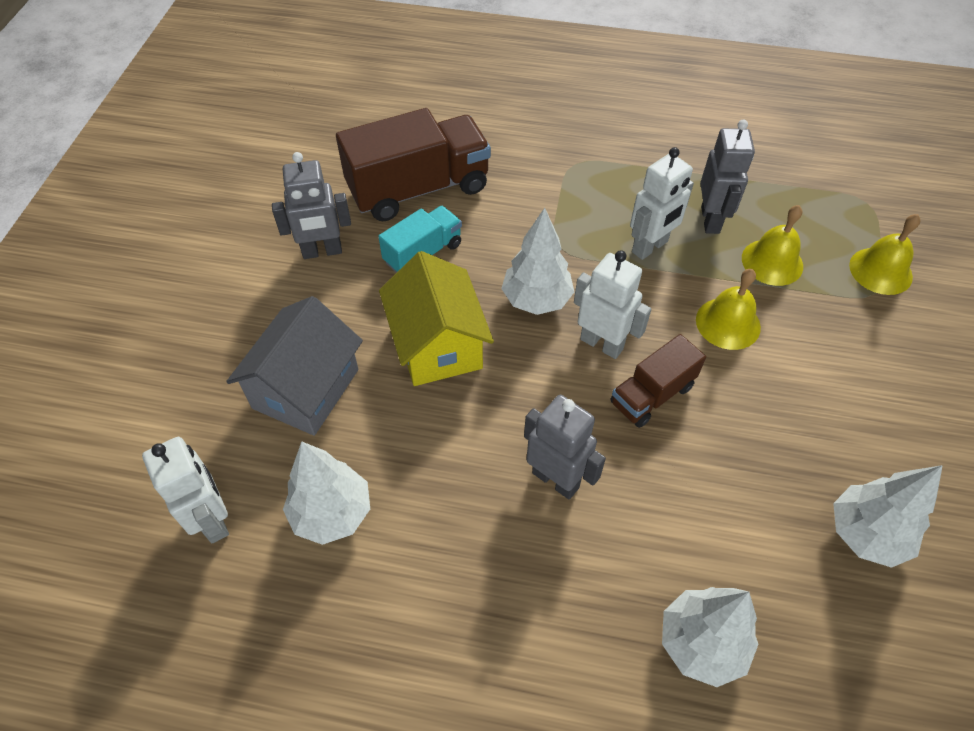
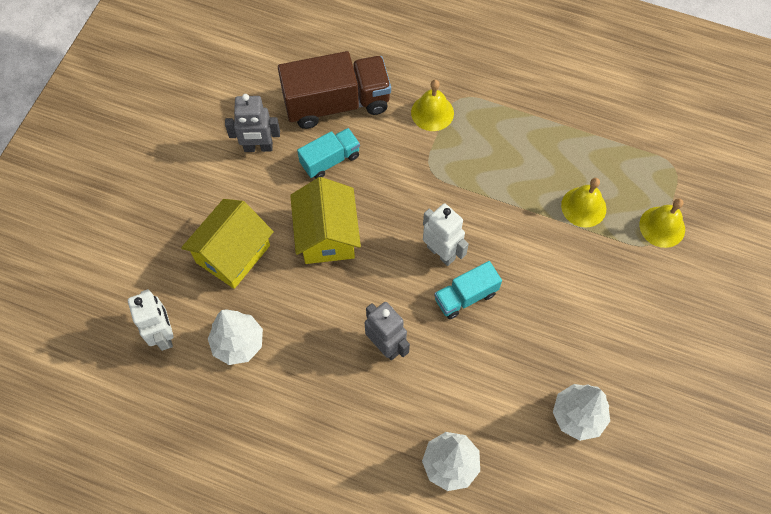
camera: 10 degrees right, 10 degrees up
grey house [226,296,363,436] -> yellow house [181,199,274,289]
white tree [501,208,574,315] -> none
brown truck [611,334,706,428] -> turquoise truck [434,261,502,319]
white robot [630,147,694,260] -> none
yellow bell [696,269,761,350] -> yellow bell moved to [411,80,454,131]
grey robot [700,119,755,234] -> none

